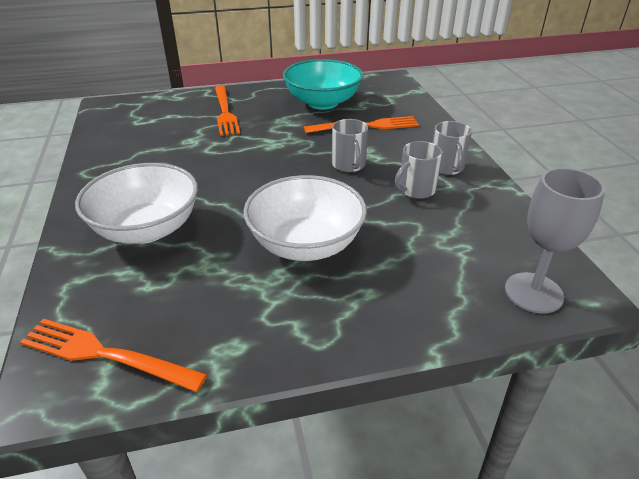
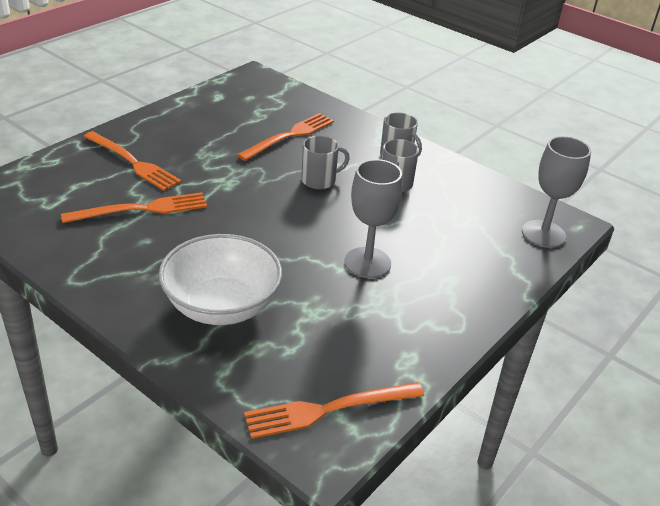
camera: 40 degrees left, 0 degrees up
white bowl [243,175,367,261] -> grey goblet [344,159,402,278]
turquoise bowl [283,59,363,110] -> none
grey mug [332,119,368,172] -> grey mug turned 60 degrees counterclockwise [301,136,350,189]
none -> orange fork [61,192,207,223]

